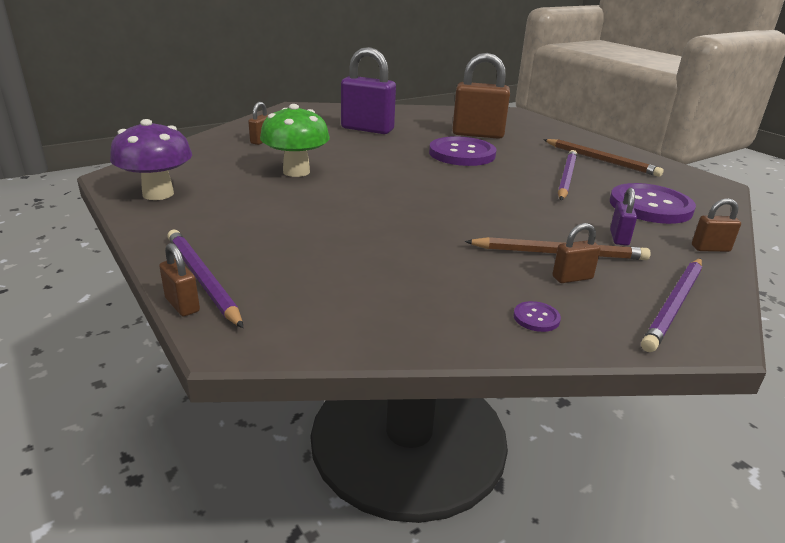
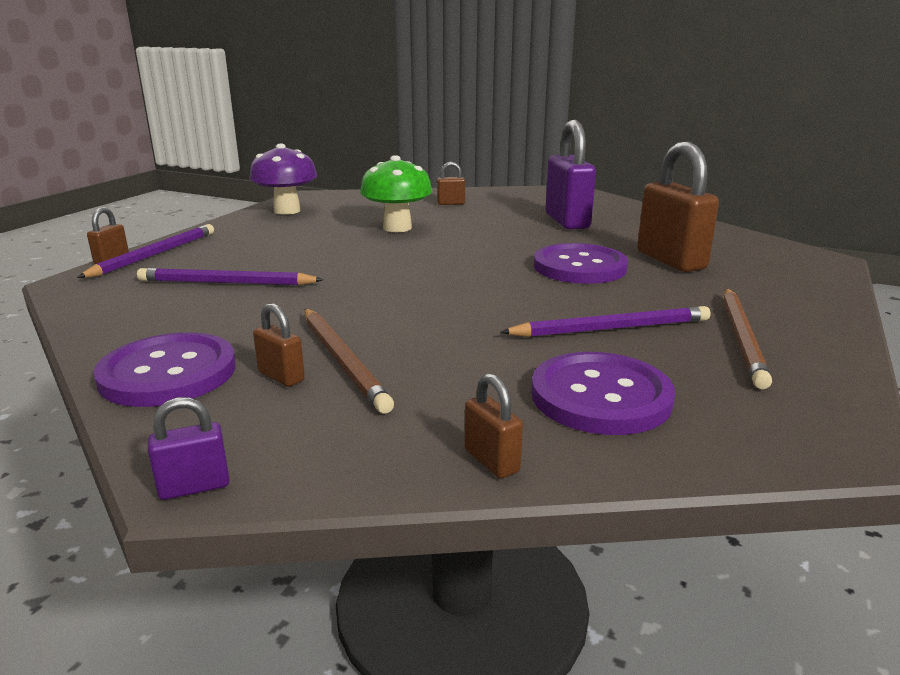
camera: 60 degrees right, 5 degrees down
purple button [513,301,561,332] -> purple button [93,332,236,407], size x2.48
purple padlock [610,188,637,246] -> purple padlock moved to [148,397,230,500]
purple pencil [641,258,702,352] -> purple pencil moved to [137,268,324,285]

